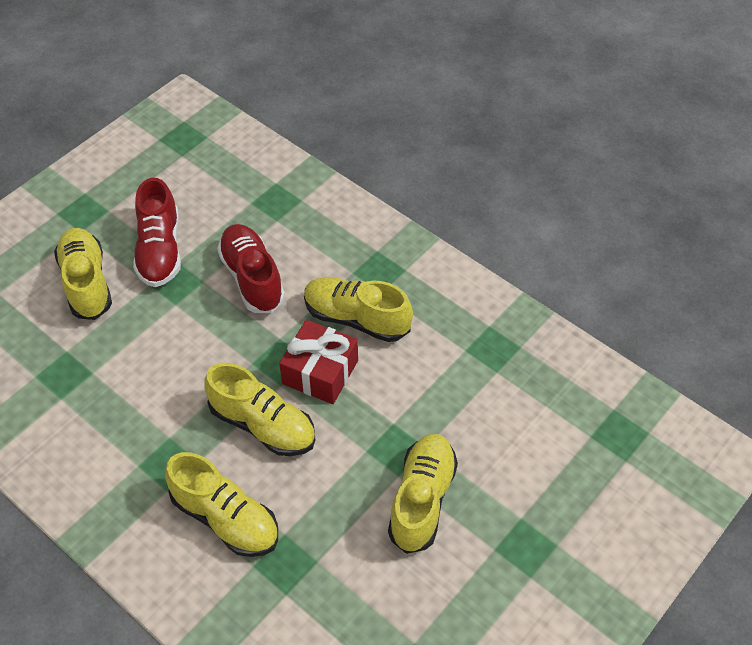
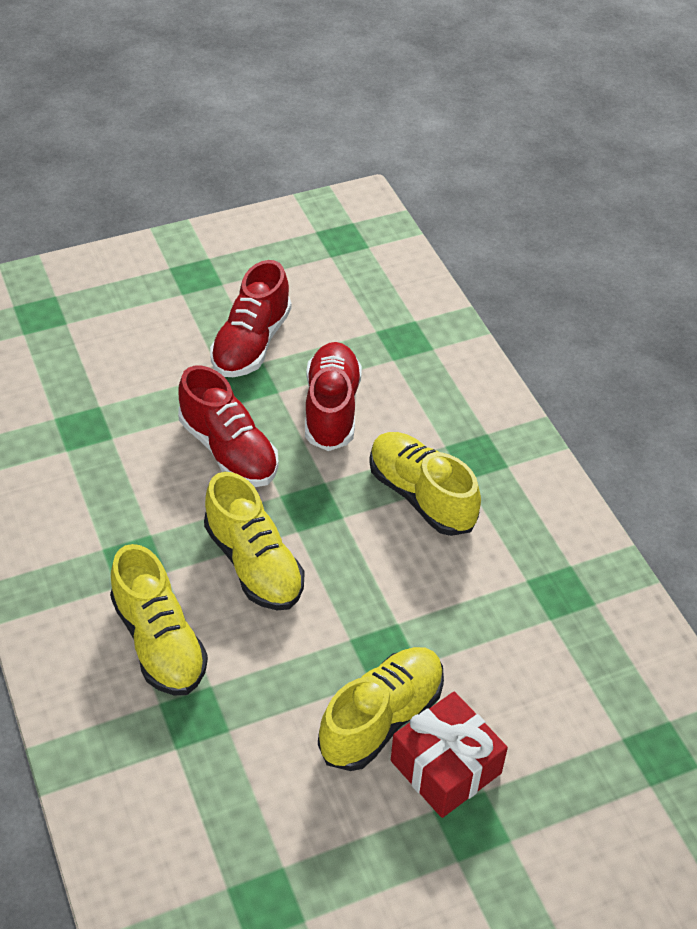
camera: 25 degrees right, 5 degrees down
yellow shoe [54,228,112,320] -> none
red gift [279,320,358,404] -> red gift moved to [391,692,508,818]
none -> red shoe [178,366,279,487]

